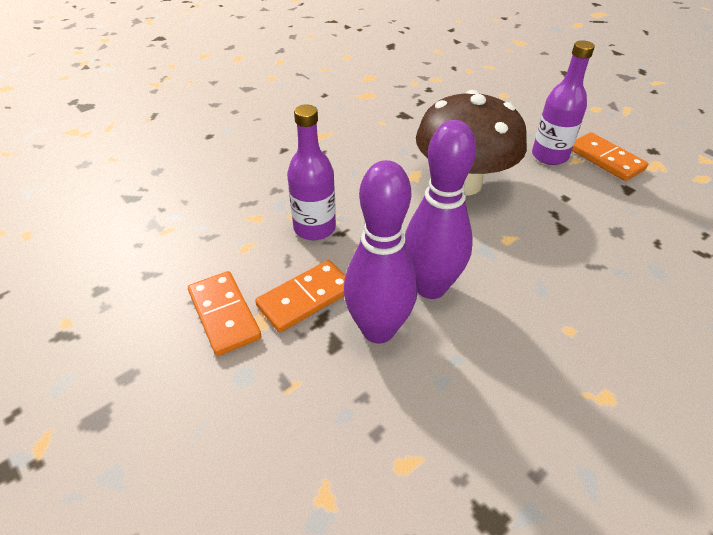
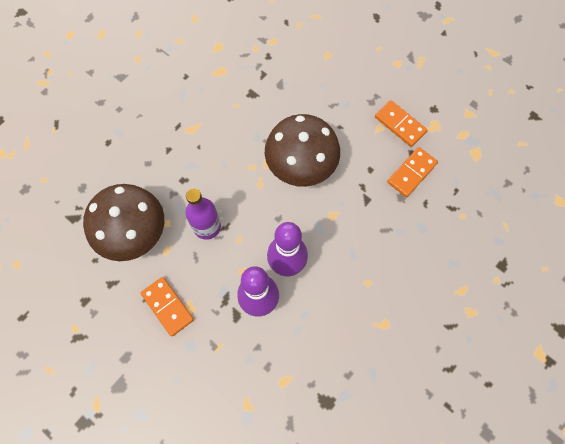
camera: 10 degrees left, 25 degrees up
orange domino [255,260,345,332] -> orange domino moved to [387,147,438,197]
purple bottle [532,41,595,165] -> none
none -> brown mushroom [83,184,164,261]

